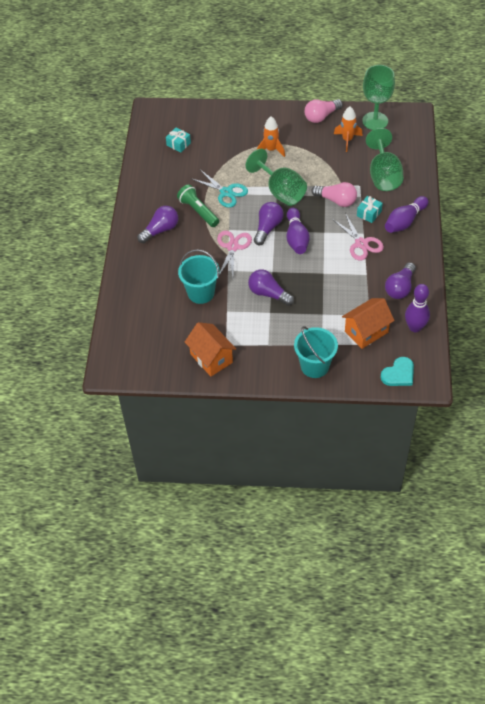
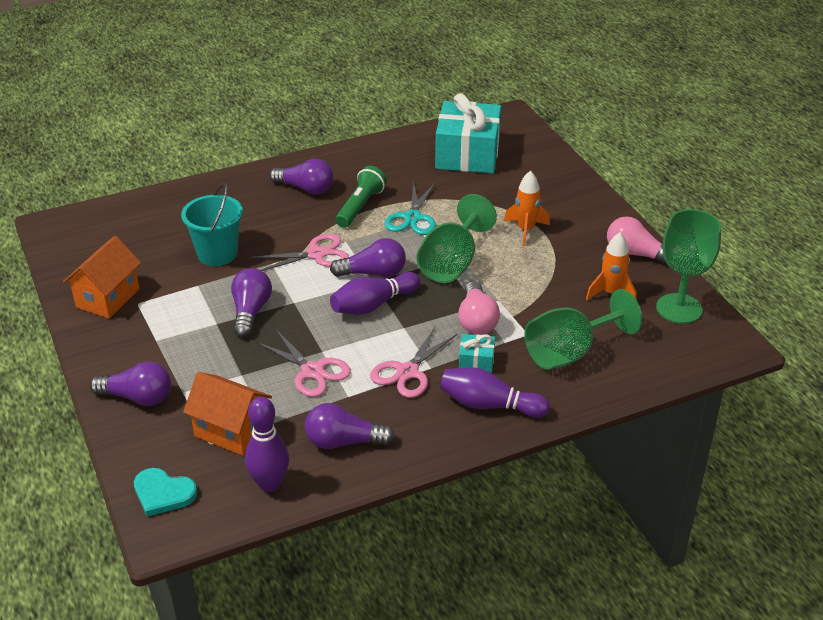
camera: 60 degrees right, 15 degrees down
turquoise gift [166,128,191,153] -> turquoise gift [435,93,501,173], size x2.35
turquoise bucket [294,326,338,378] -> purple light bulb [89,362,171,406]
none -> pink scissors [256,329,351,397]

